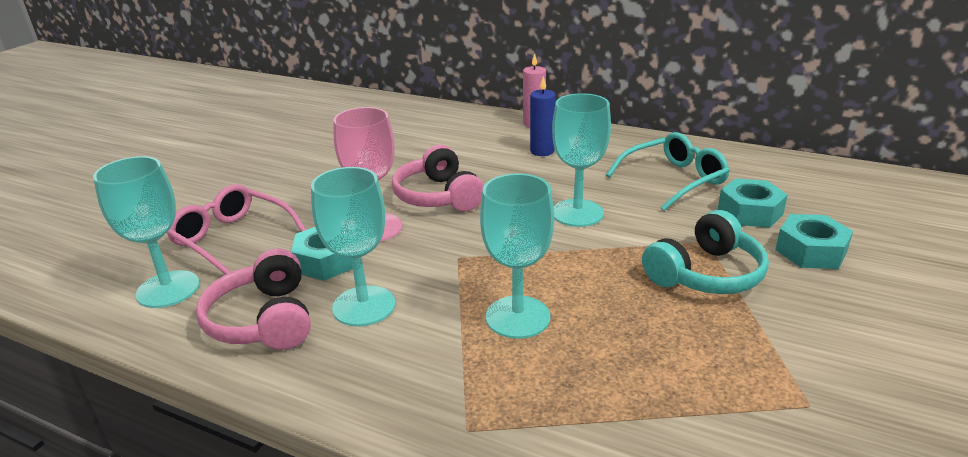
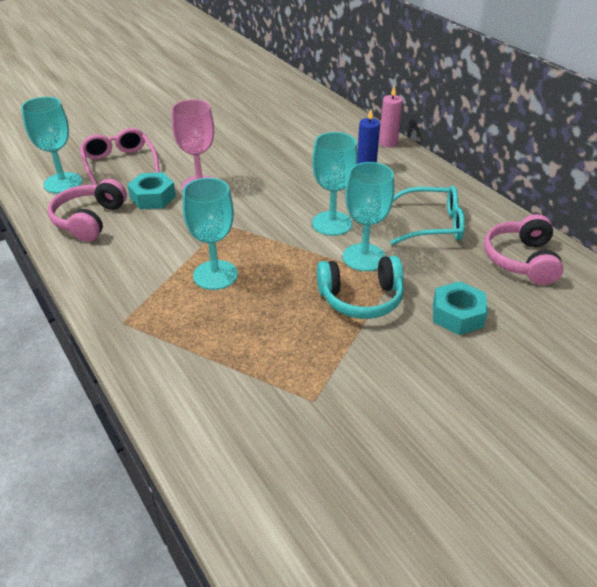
camera: 30 degrees right, 10 degrees up
turquoise goblet [311,167,395,326] -> turquoise goblet moved to [343,162,395,271]
pink headphones [392,145,484,212] -> pink headphones moved to [484,214,563,285]
turquoise nut [718,178,788,228] -> none

